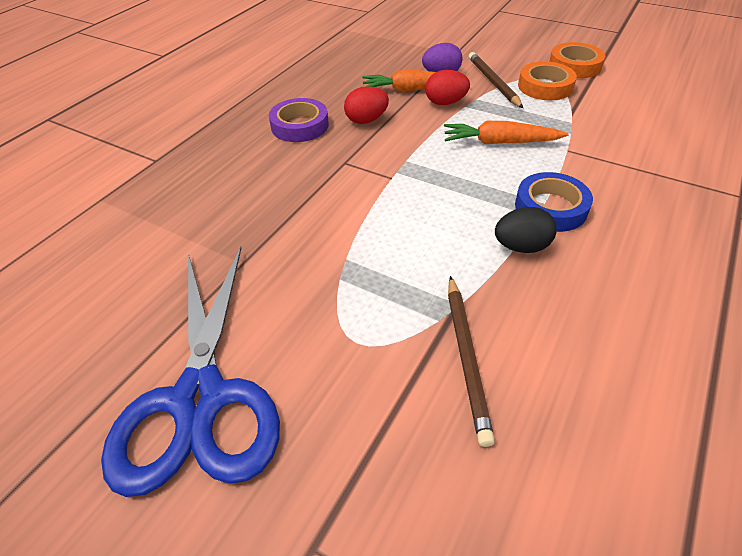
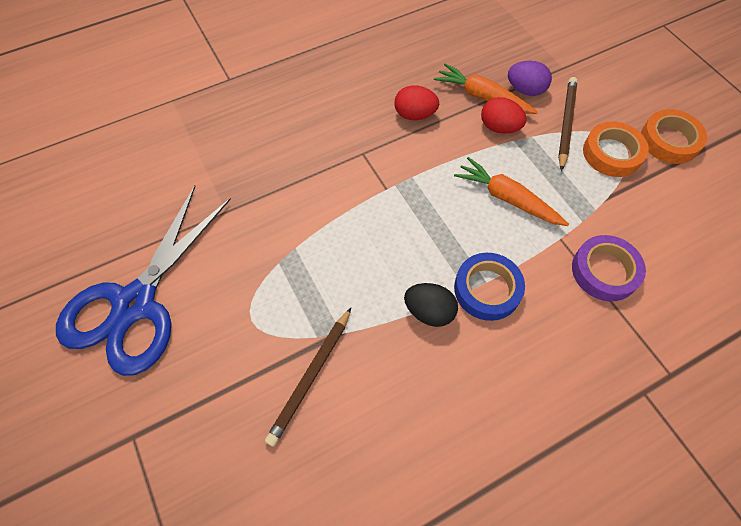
camera: 30 degrees right, 15 degrees up
purple tape [269,98,329,142] -> purple tape moved to [572,235,646,301]

